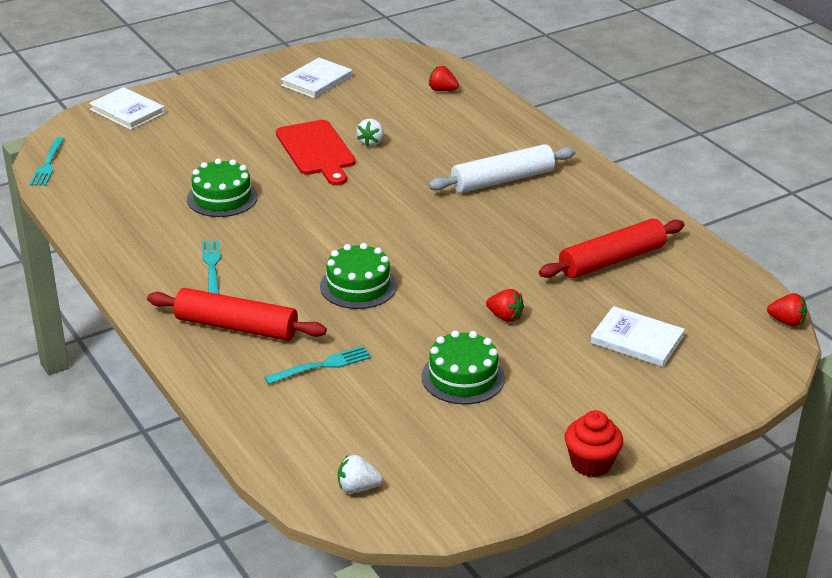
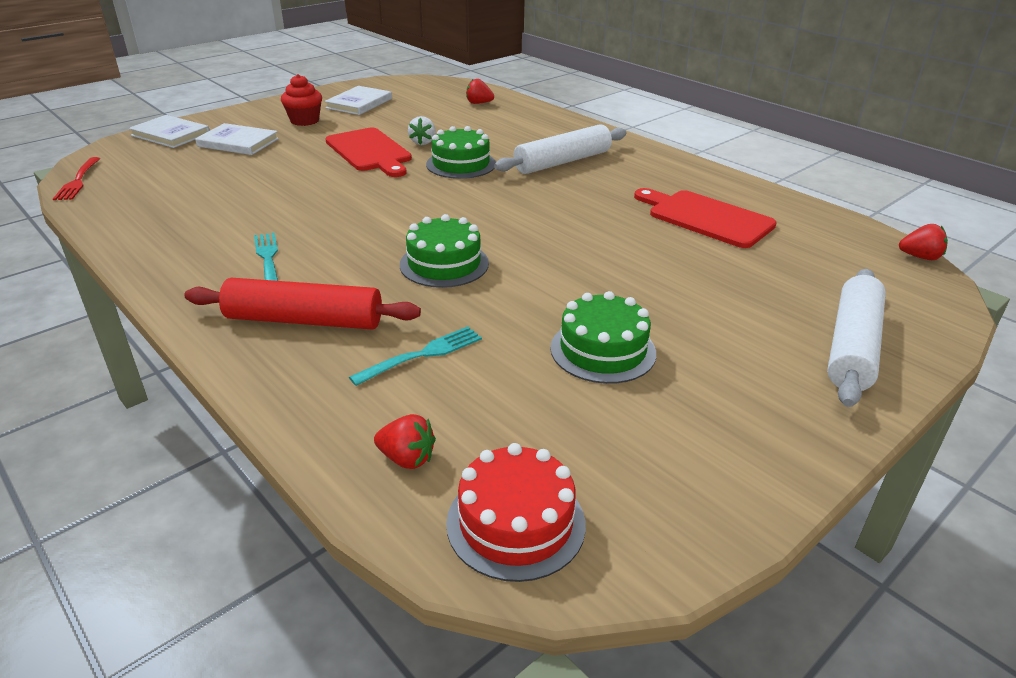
camera: 10 degrees left, 0 degrees up
turquoise fork [29,137,65,186] -> red fork [53,157,100,200]
green cake [187,158,258,217] -> green cake moved to [426,126,496,179]
white strawberry [338,455,383,493] -> red cake [446,443,586,582]
red strawberry [486,289,524,322] -> red strawberry moved to [374,414,436,469]
red rolling pin [539,219,684,278] -> red cutting board [634,188,777,248]
red cupcake [565,410,623,477] -> red cupcake moved to [281,74,322,126]
white book [590,306,685,367] -> white book moved to [195,123,279,155]
none -> white rolling pin [827,269,886,407]

